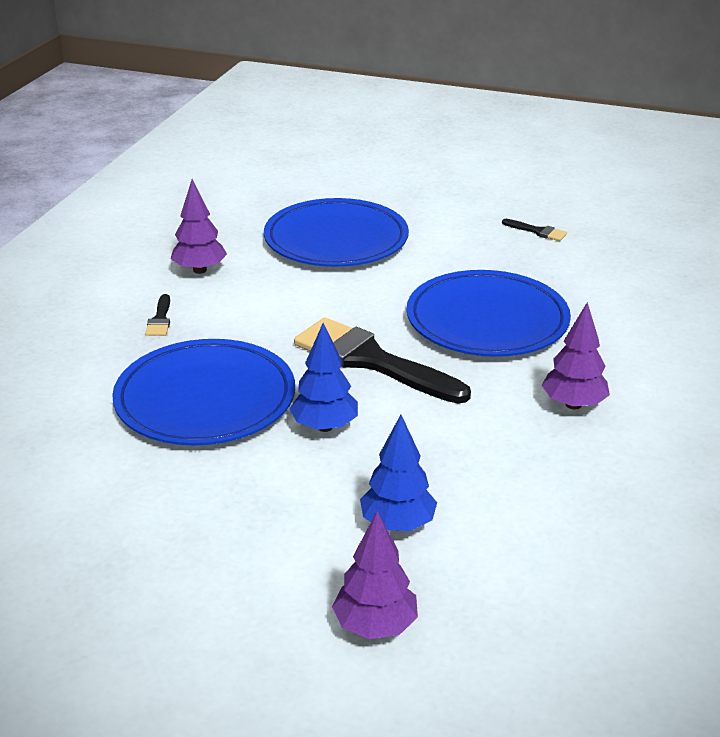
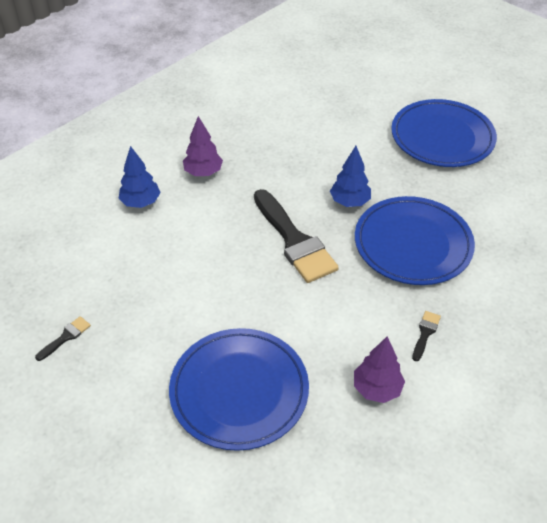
camera: 155 degrees left, 15 degrees up
purple tree [332,511,418,639] -> none
blue tree [360,415,437,531] -> blue tree moved to [118,146,161,208]
blue plate [406,270,571,357] -> blue plate moved to [391,99,497,167]
black brush [502,219,567,241] -> black brush turned 75 degrees clockwise [35,316,91,361]

